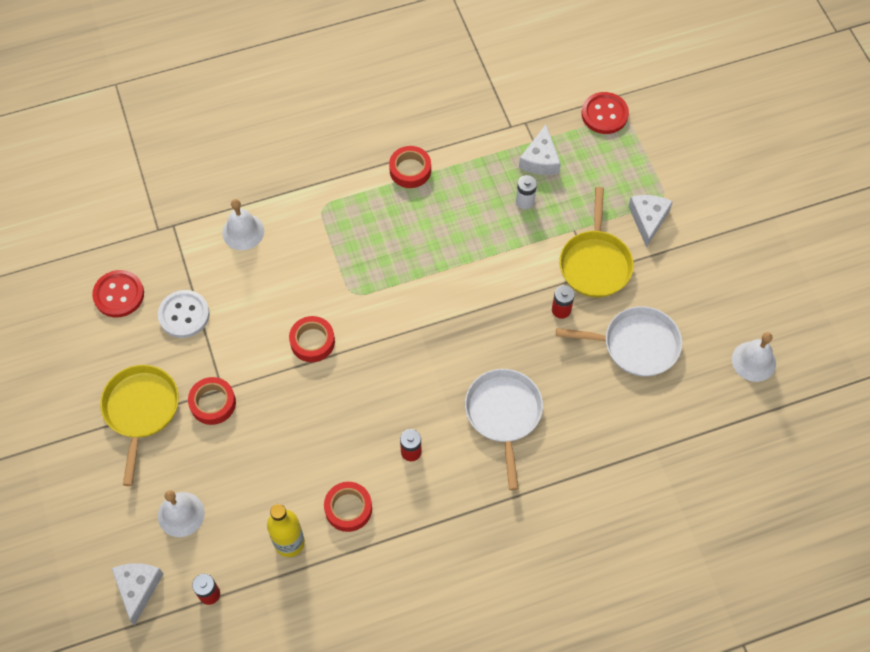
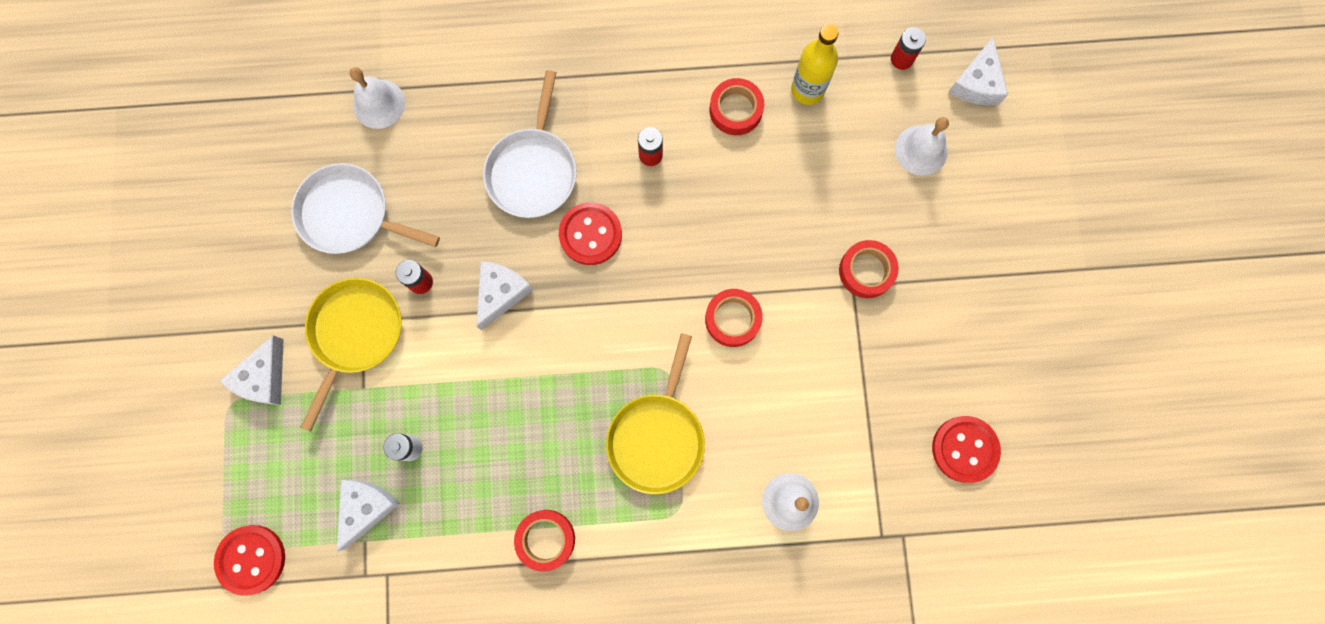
camera: 165 degrees left, 15 degrees up
yellow pan [100,365,179,486] -> yellow pan moved to [606,333,705,494]
white button [158,290,210,338] -> none
white bell [732,332,776,382] -> white bell moved to [350,67,405,129]
none -> white cheese [476,261,533,331]
none -> red button [559,202,622,265]

